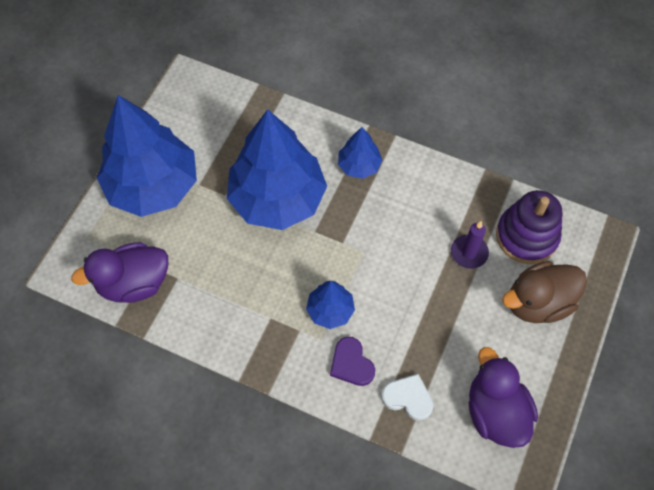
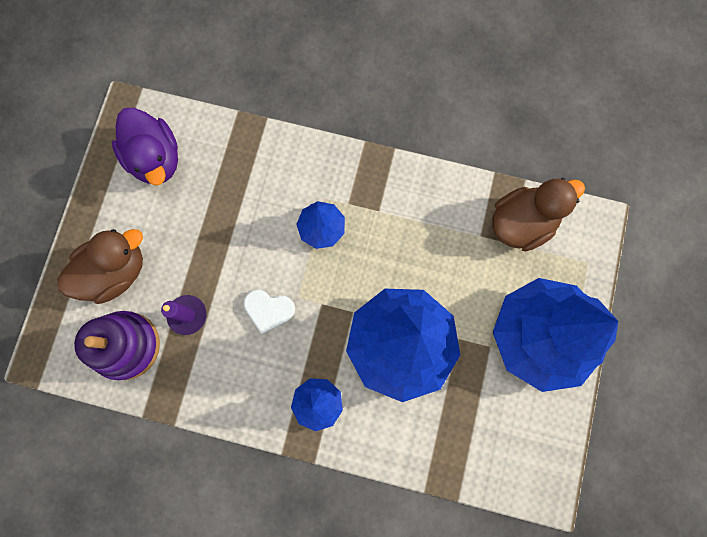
camera: 170 degrees right, 15 degrees up
purple duck [71,242,168,303] -> brown duck [492,178,585,252]
purple heart [330,337,375,386] -> none
white heart [381,374,433,421] -> white heart moved to [243,289,295,334]

